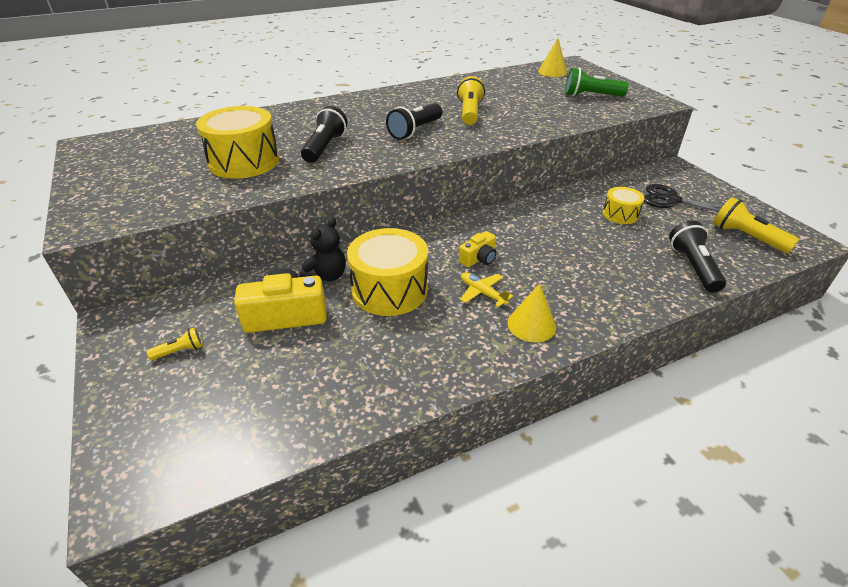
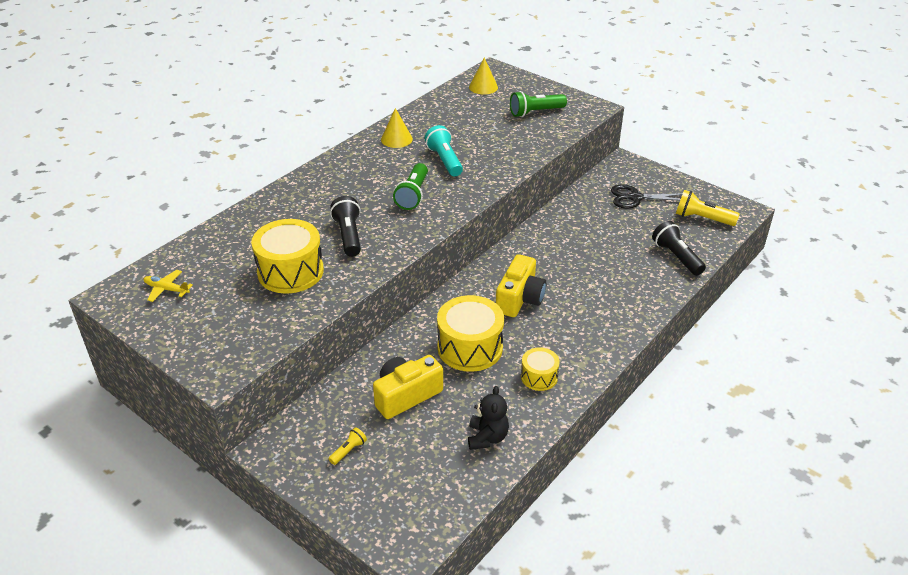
camera: 25 degrees left, 0 degrees up
black teddy bear [300,218,346,281] -> black teddy bear moved to [468,386,509,450]
black flashlight [386,103,442,140] -> green flashlight [393,163,428,210]
yellow flashlight [457,76,485,125] -> turquoise flashlight [425,125,463,176]
yellow camera [459,231,497,267] -> yellow camera [496,254,546,317], size x1.78
yellow plane [460,272,513,307] -> yellow plane moved to [144,270,193,302]
yellow cone [508,283,556,342] -> yellow cone moved to [381,108,413,148]
yellow drum [603,187,645,224] -> yellow drum moved to [521,347,560,391]

